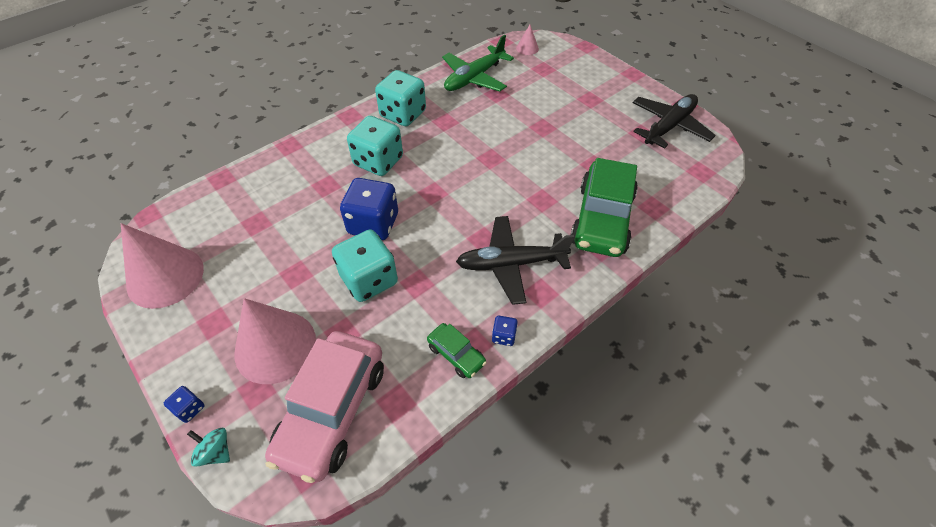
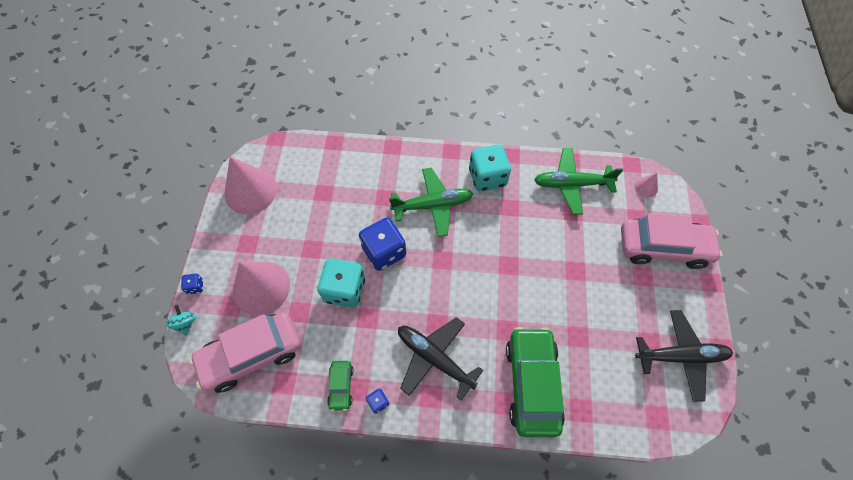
camera: 45 degrees right, 10 degrees up
turquoise dice [347,116,403,176] -> green plane [389,167,473,237]
green car [571,158,638,257] -> green car turned 120 degrees clockwise [506,327,565,437]
none -> pink car [621,213,722,269]

